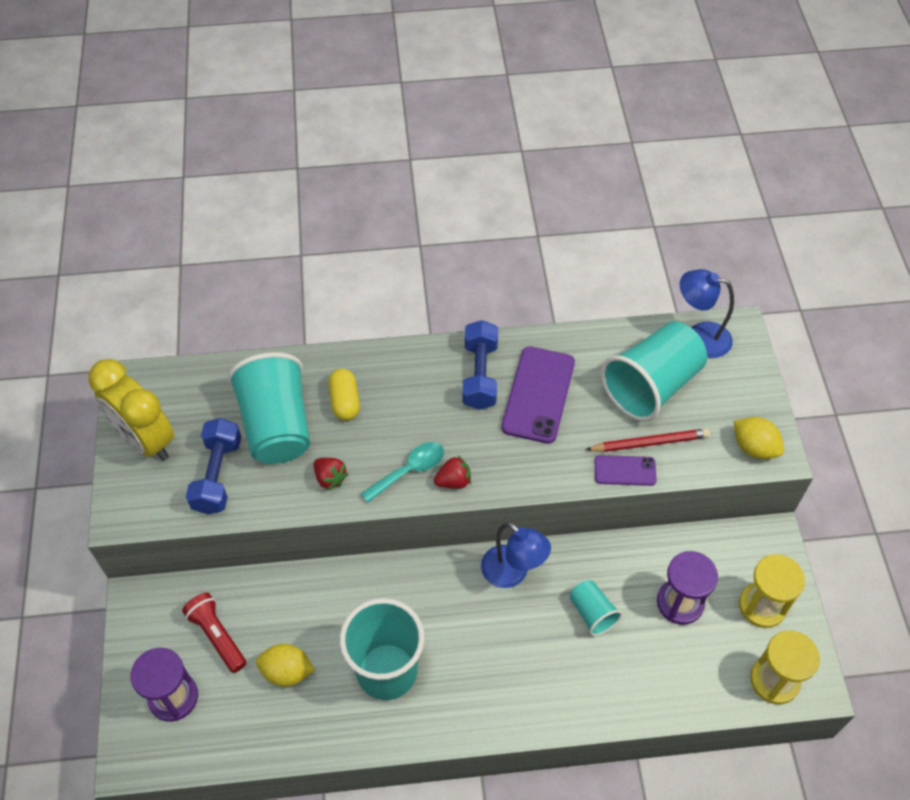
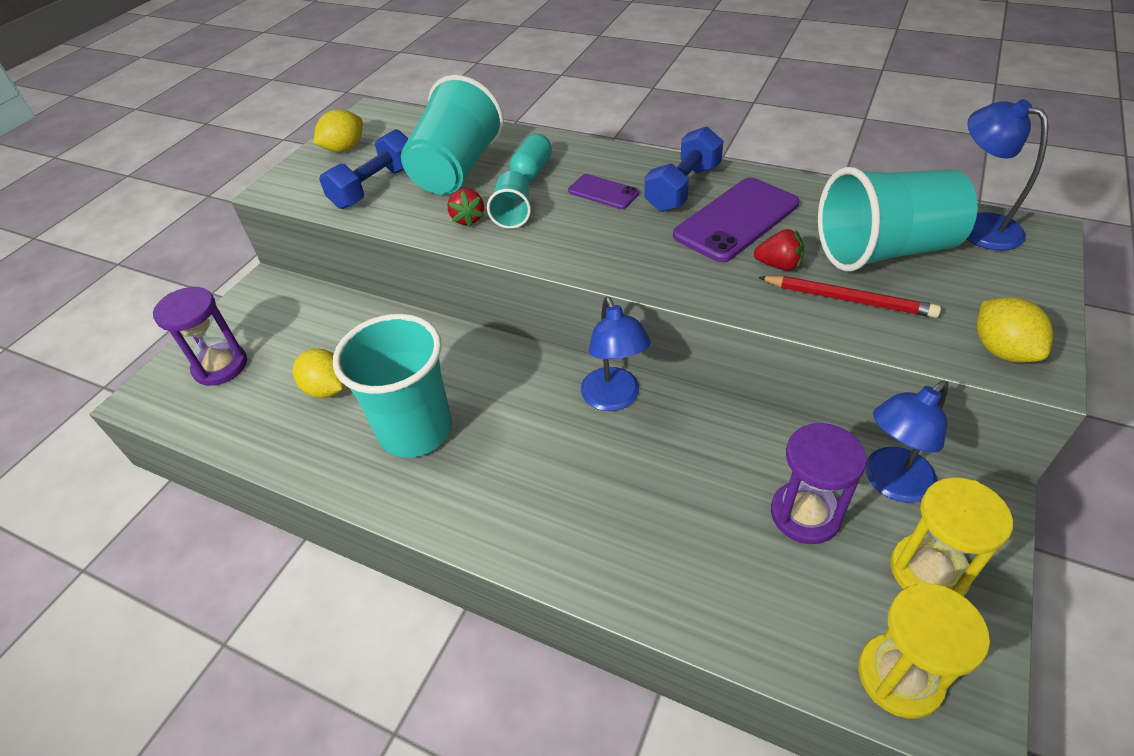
camera: 35 degrees right, 10 degrees down
yellow clock [88,359,174,461] -> yellow lemon [313,109,363,152]
red flashlight [182,592,247,673] -> none
yellow capsule [328,369,360,421] -> turquoise capsule [509,134,552,182]
turquoise spoon [361,442,444,503] -> none
red strawberry [434,455,471,488] -> red strawberry moved to [754,229,804,271]
turquoise cup [570,580,622,636] -> turquoise cup moved to [487,171,531,229]
purple phone [594,455,657,486] -> purple phone moved to [568,174,639,209]
none -> blue lamp [866,381,948,503]

